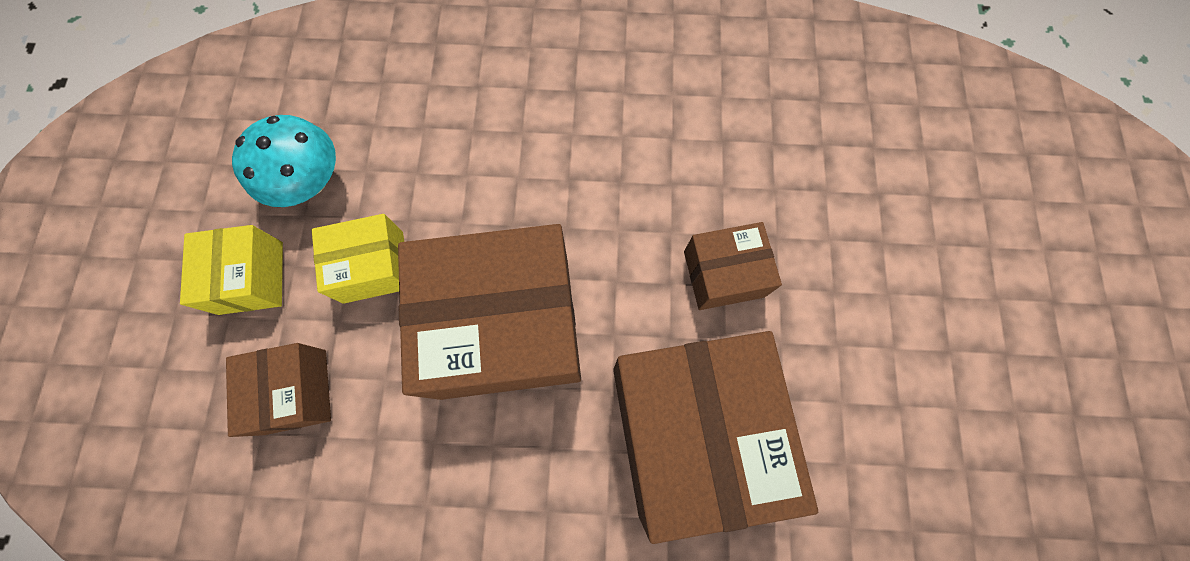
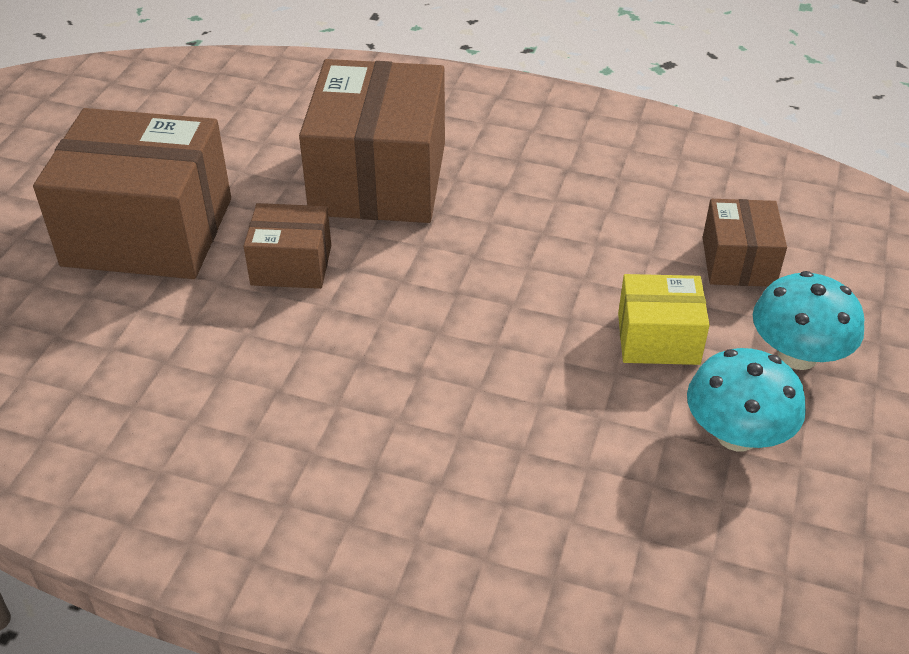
camera: 165 degrees left, 30 degrees down
yellow box [180,225,283,315] -> turquoise mushroom [753,271,864,370]
brown box [398,224,581,400] -> brown box moved to [33,108,231,279]

